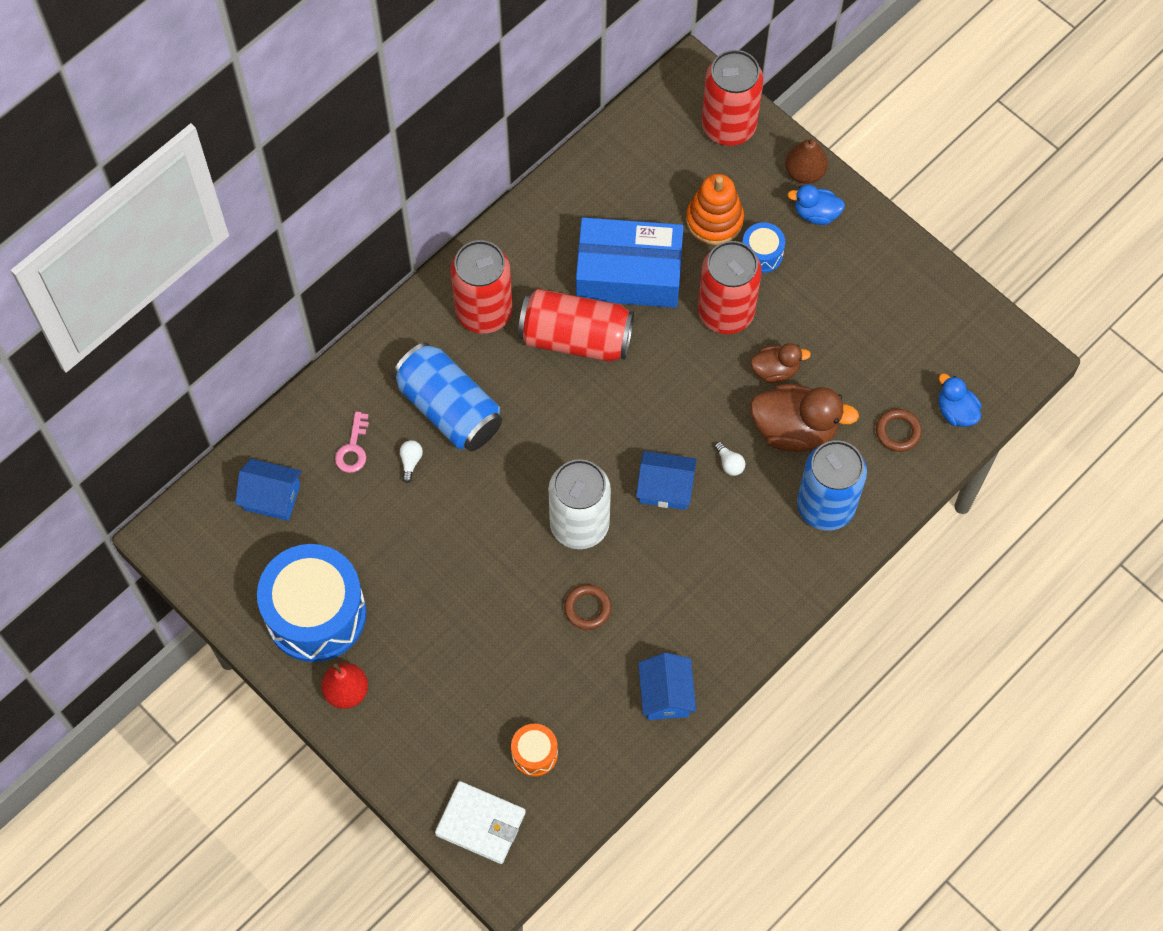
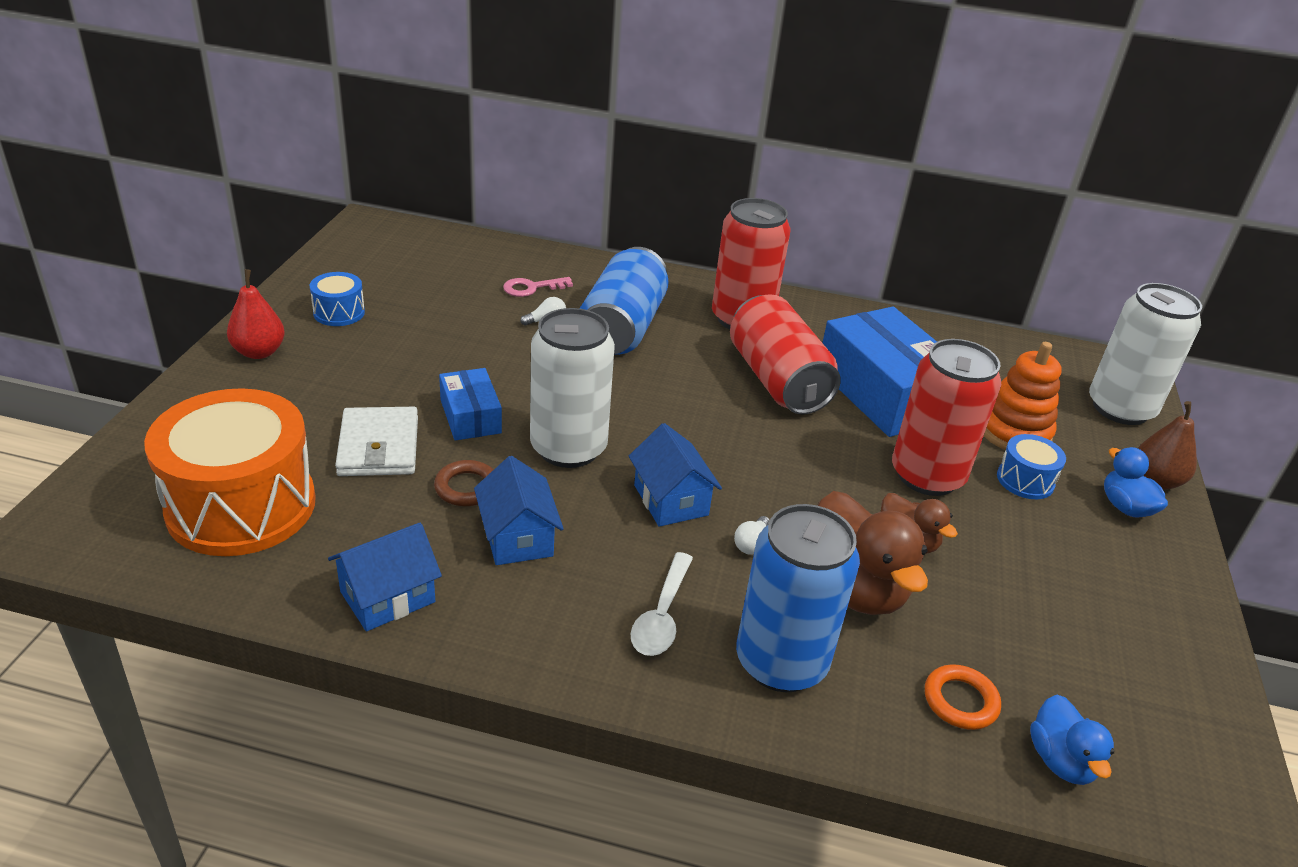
camera: 55 degrees right, 30 degrees down
blue house [235,459,302,521] -> blue house moved to [474,456,564,565]
blue drum [257,544,366,662] -> blue drum [310,272,365,326], size x0.45
white wallet [435,781,526,864] -> white wallet moved to [335,407,418,476]
orange drum [511,724,558,777] -> orange drum [144,388,316,556], size x2.24
red can [702,50,763,146] -> white can [1089,283,1202,425]
brown ring [876,409,922,452] -> orange ring [925,664,1001,730]
blue duck [938,373,982,427] -> blue duck turned 150 degrees clockwise [1030,695,1114,785]
none -> blue box [439,368,502,441]
none -> white spoon [631,552,693,656]

